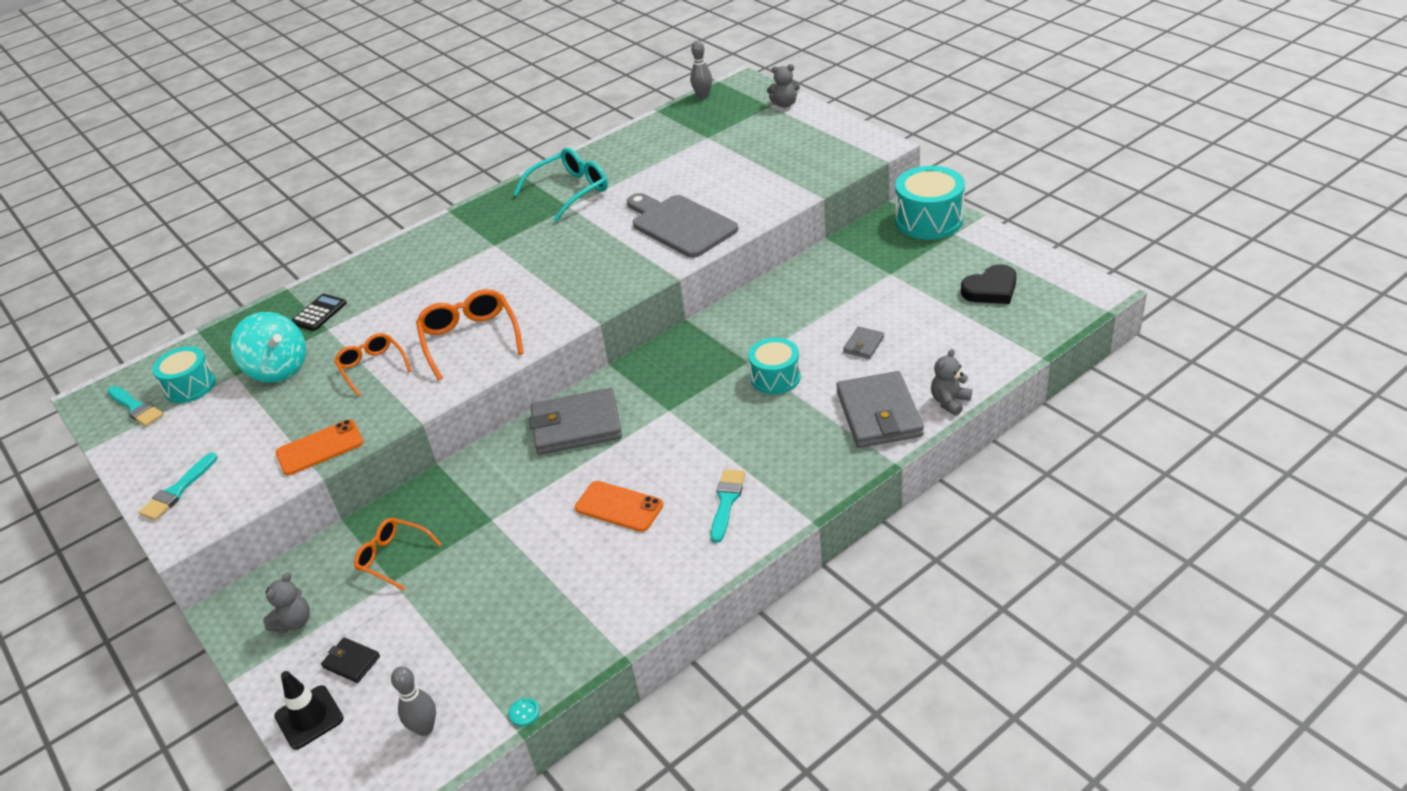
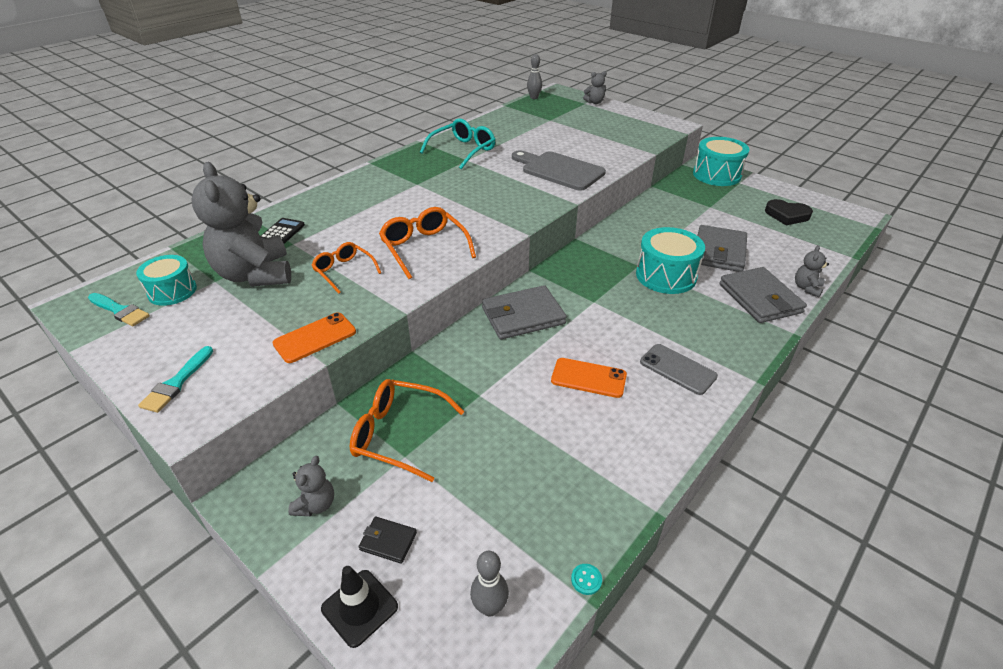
camera: 15 degrees left, 0 degrees up
turquoise spinning top [231,312,306,382] -> grey teddy bear [191,162,291,286]
orange glasses [354,518,442,591] -> orange glasses [350,379,464,482], size x1.53
turquoise brush [711,469,745,543] -> grey phone [640,344,718,395]
turquoise drum [748,337,800,394] -> turquoise drum [636,227,705,294], size x1.54
grey wallet [843,326,884,359] -> grey wallet [698,225,747,272], size x2.16
black heart [961,264,1017,304] -> black heart turned 60 degrees clockwise [765,199,813,225]

